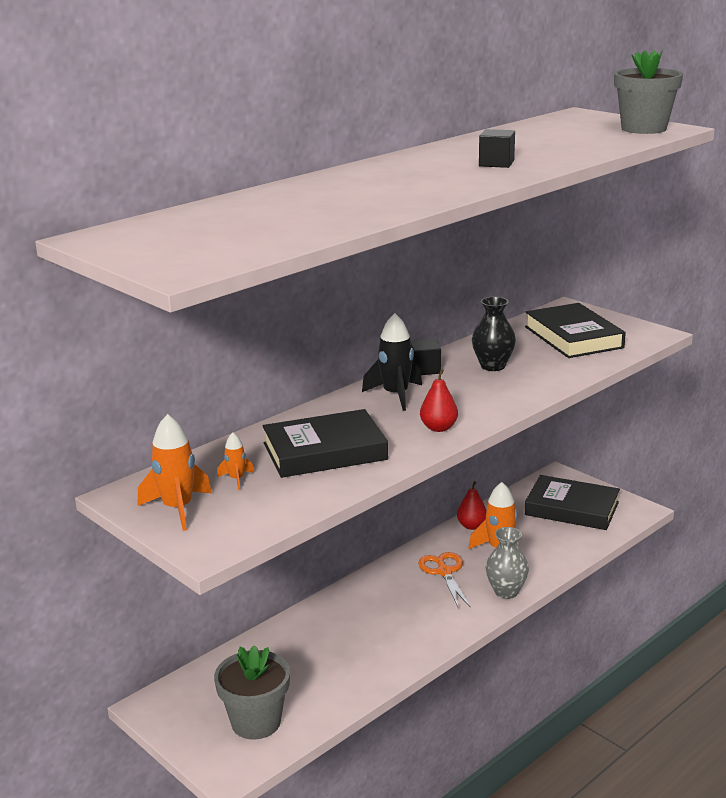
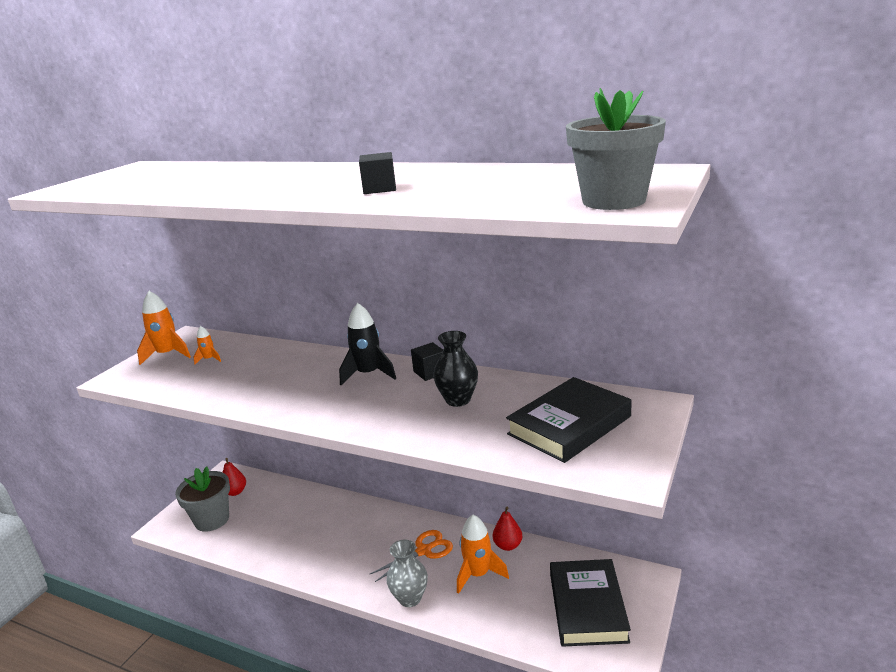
camera: 70 degrees right, 0 degrees up
black book [262,409,388,478] -> none
red pear [420,369,458,432] -> red pear moved to [223,458,246,496]

